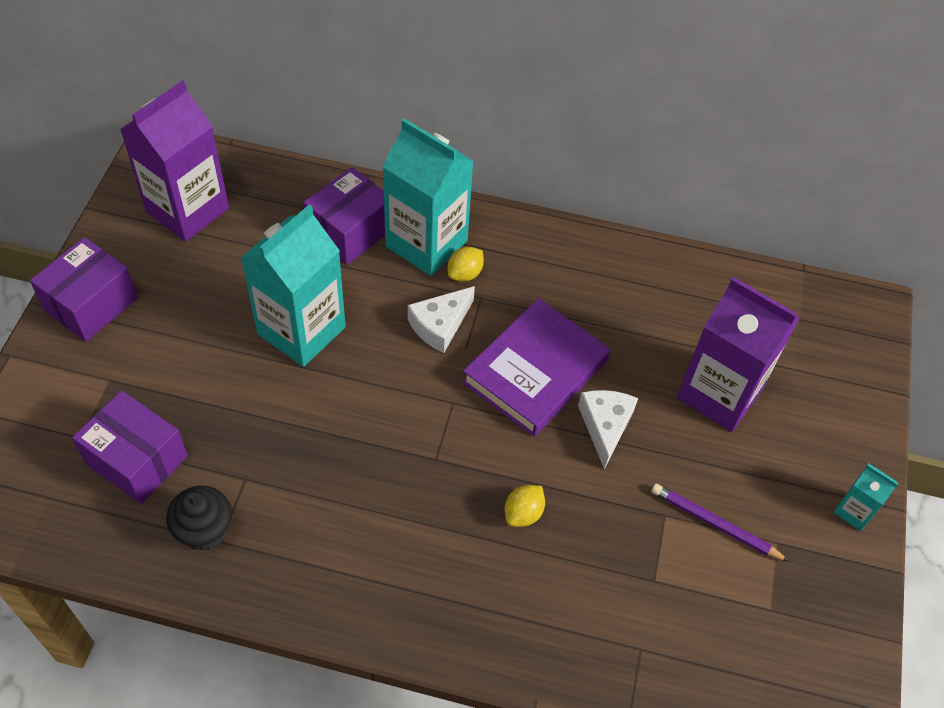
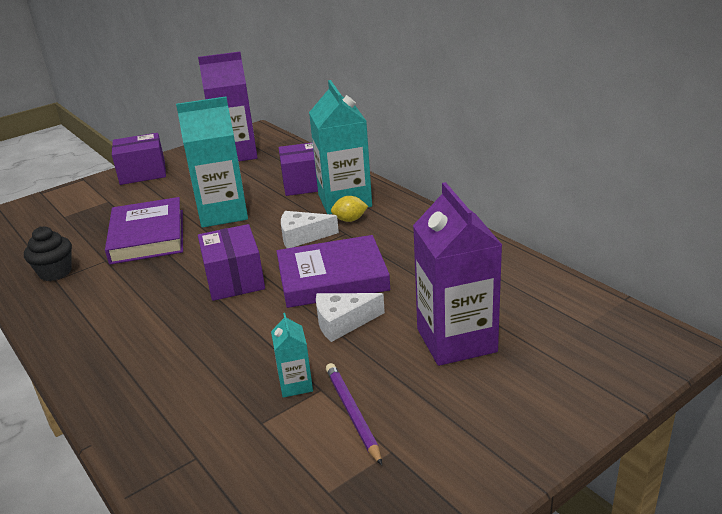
camera: 45 degrees right, 25 degrees down
purple box [72,390,188,504] -> purple box moved to [198,224,265,301]
yellow lemon [505,485,545,527] -> none
white cheese [578,390,638,469] -> white cheese turned 150 degrees counterclockwise [316,293,385,342]
turquoise carton [833,464,898,531] -> turquoise carton moved to [271,313,313,398]
none -> purple book [105,197,183,265]

